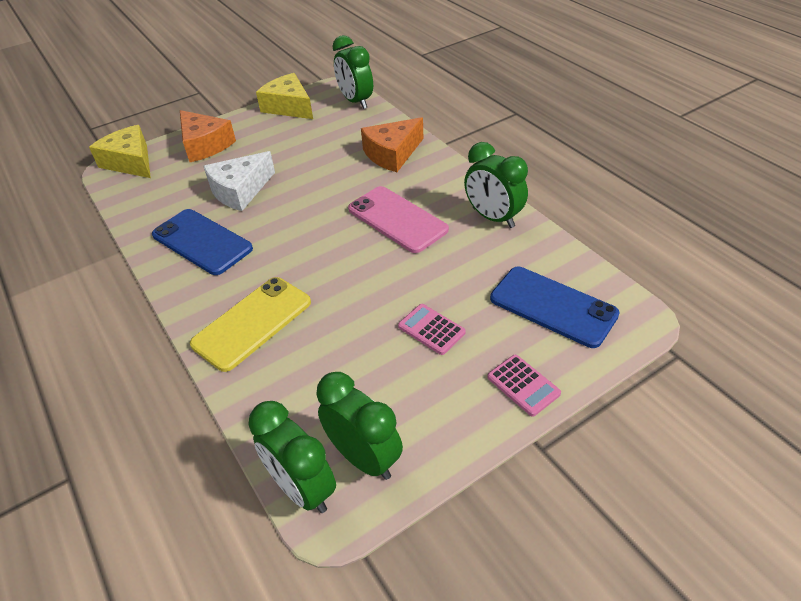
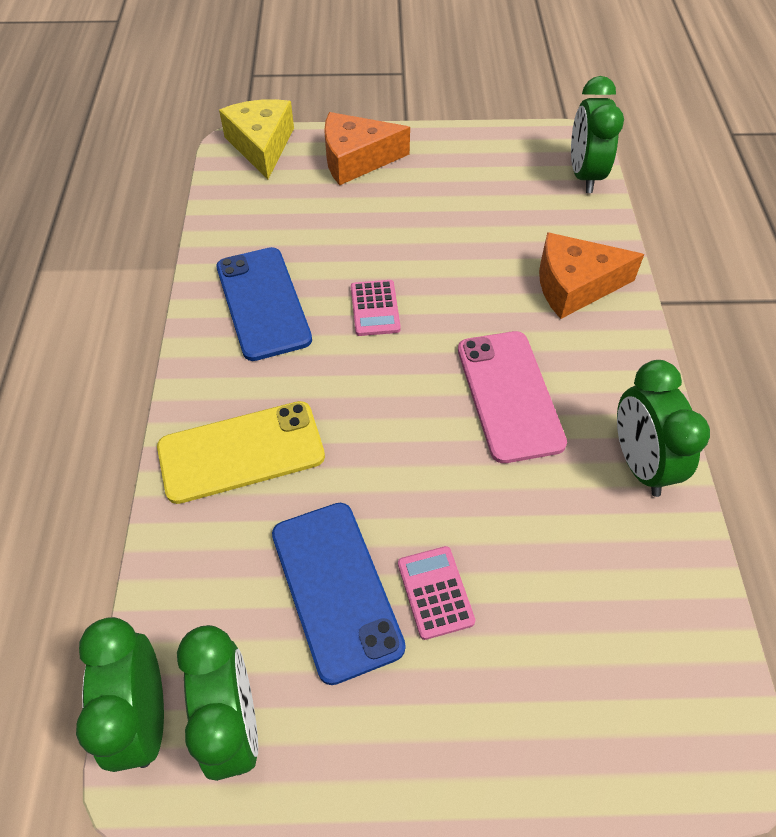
camera: 30 degrees right, 10 degrees up
orange cheese [180,110,236,162] -> orange cheese turned 90 degrees clockwise [324,112,410,185]
white cheese [204,151,275,211] -> none
yellow cheese [256,73,313,119] -> none
pink calculator [487,355,561,417] -> pink calculator moved to [351,280,401,336]
blue phone [490,267,620,348] -> blue phone moved to [272,503,406,685]

